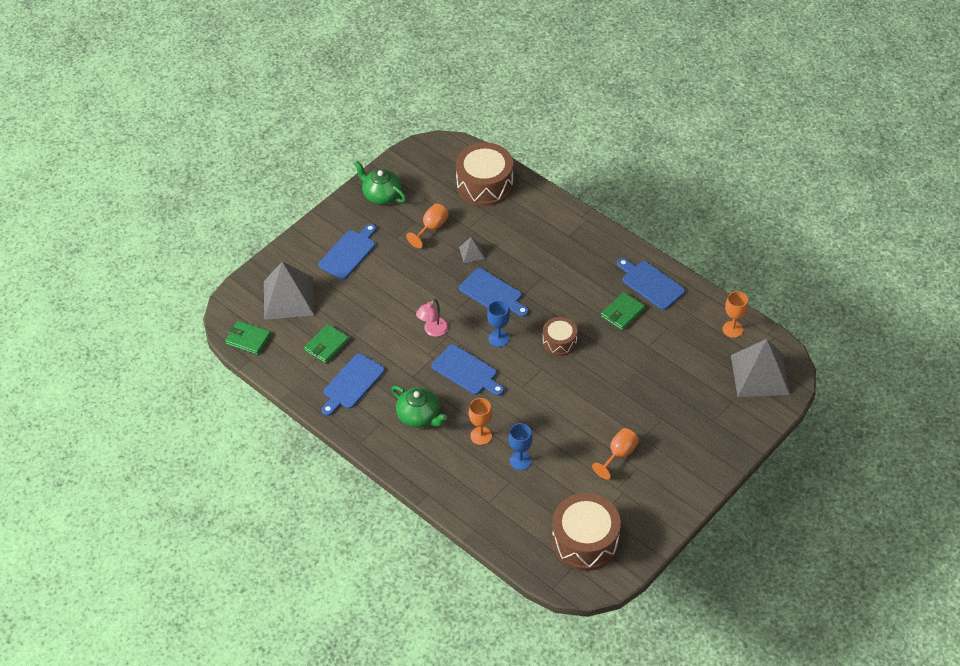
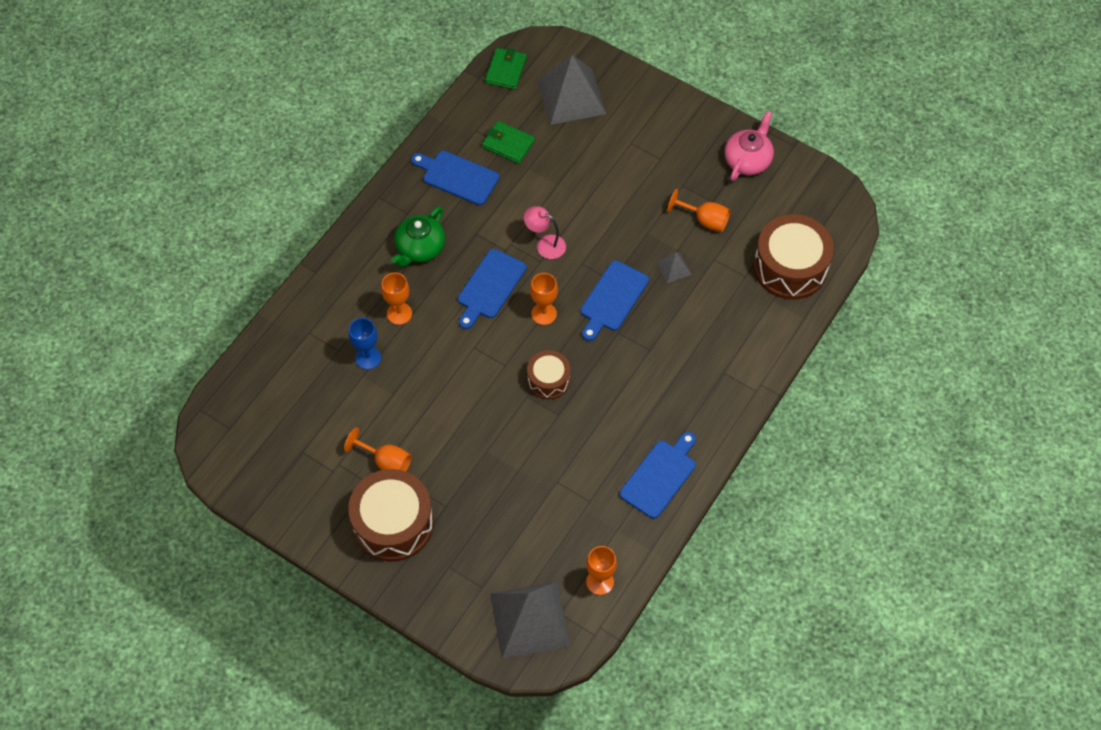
camera: 80 degrees right, 10 degrees up
blue cutting board [318,224,376,279] -> none
green teapot [354,161,406,205] -> pink teapot [724,111,774,181]
blue goblet [487,301,510,347] -> orange goblet [530,273,558,325]
brown drum [552,493,621,571] -> brown drum moved to [348,469,434,562]
green wallet [601,292,645,330] -> none

